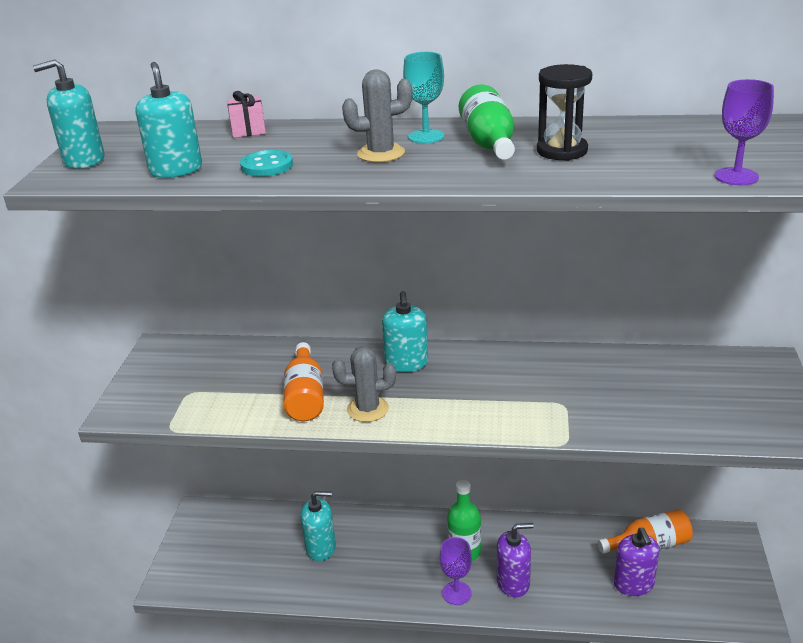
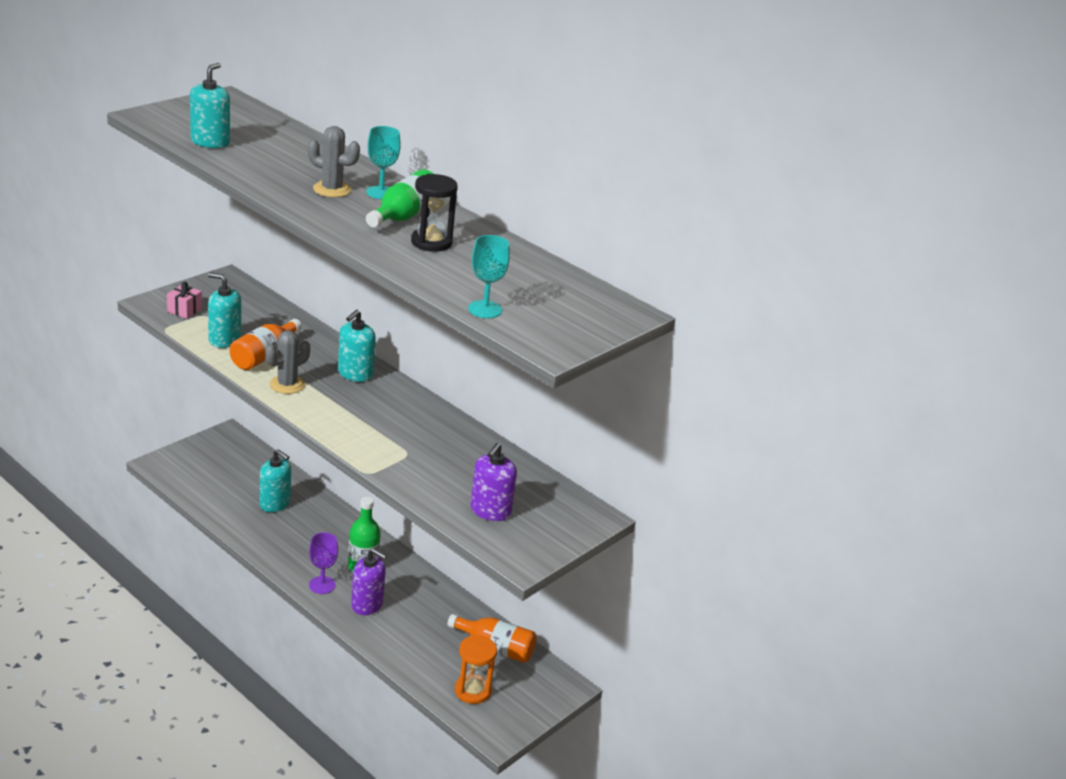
camera: 30 degrees right, 0 degrees up
turquoise soap dispenser [33,59,105,169] -> turquoise soap dispenser moved to [208,273,241,348]
pink gift [228,91,266,138] -> pink gift moved to [167,282,202,319]
turquoise button [240,150,293,177] -> none
grey cactus [332,346,396,422] -> grey cactus turned 75 degrees counterclockwise [265,330,310,394]
purple soap dispenser [614,528,659,596] -> purple soap dispenser moved to [471,443,517,521]
purple goblet [715,79,774,185] -> turquoise goblet [468,235,510,318]
none -> orange hourglass [455,635,497,704]

